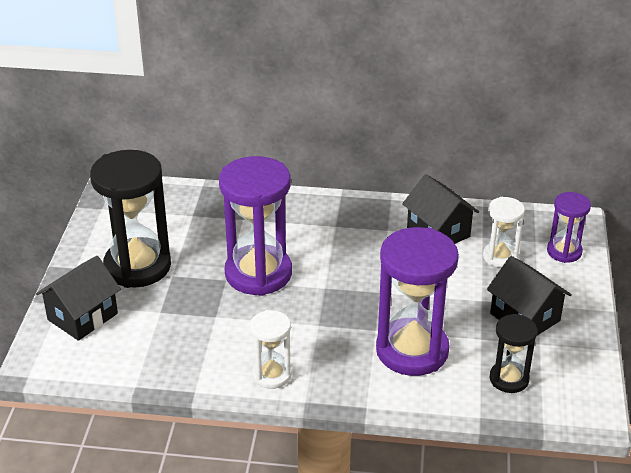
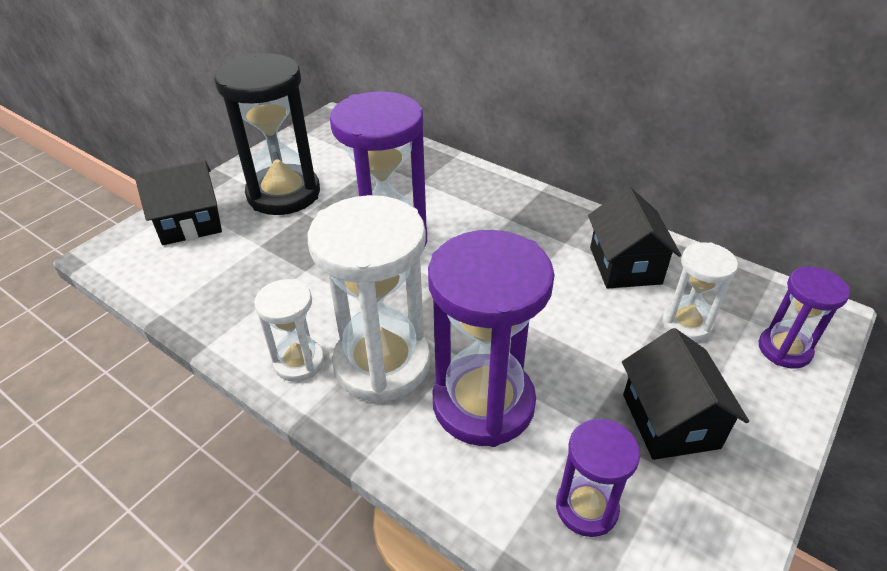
camera: 30 degrees right, 5 degrees up
black hourglass [490,314,537,393] -> purple hourglass [556,419,640,537]
none -> white hourglass [308,195,430,403]

